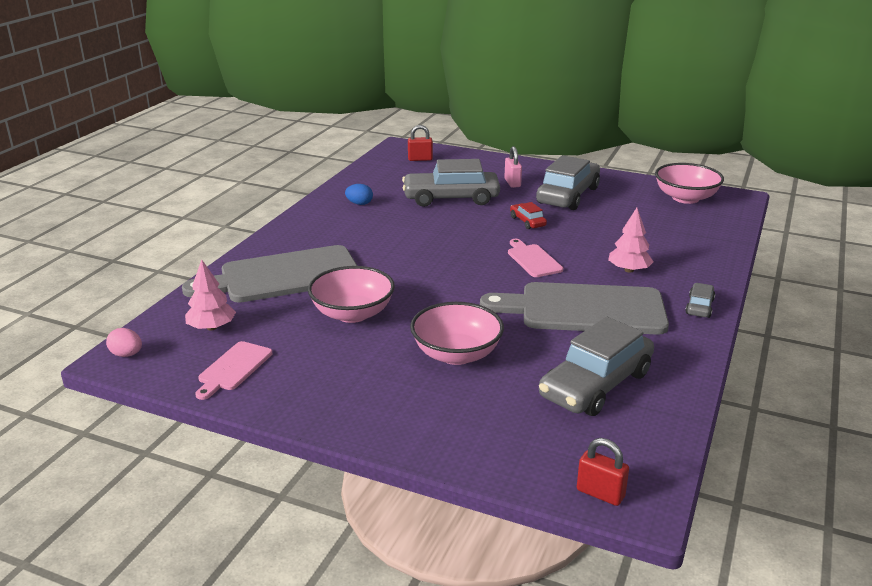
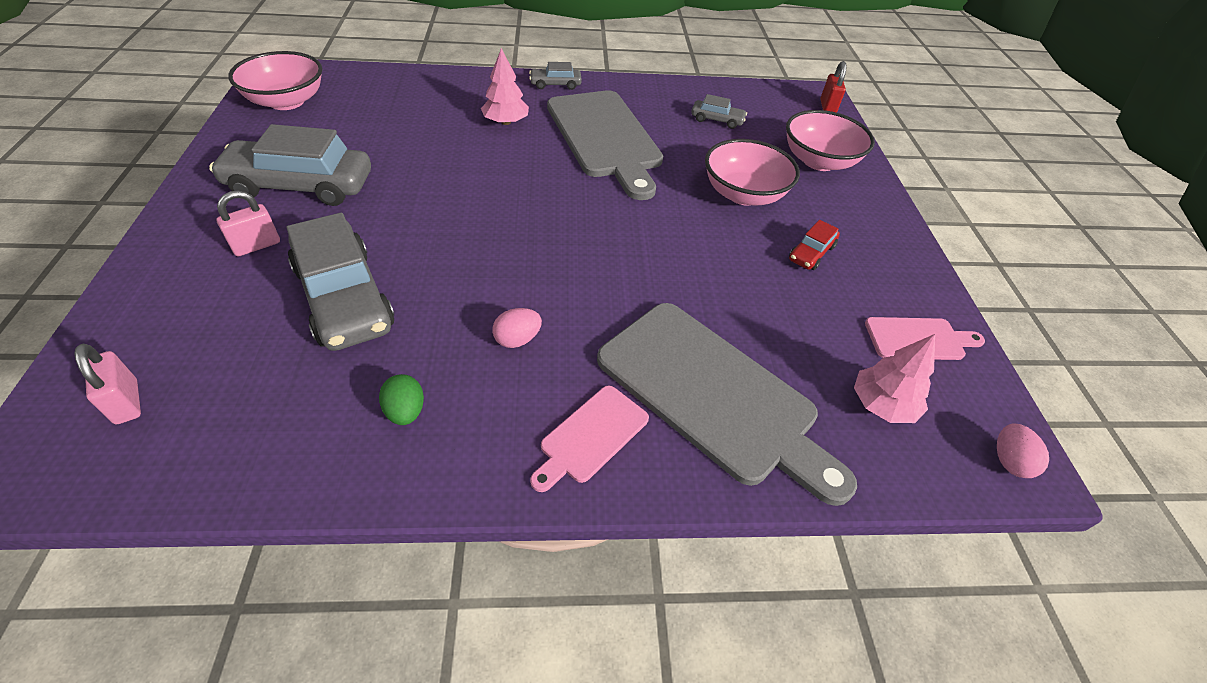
camera: 120 degrees left, 20 degrees up
pink bowl [308,266,395,323] -> pink bowl moved to [786,110,875,171]
blue egg [345,184,373,205] -> green egg [379,374,424,425]
red padlock [408,125,433,161] -> pink padlock [74,344,141,425]
pink cutting board [508,239,563,277] -> pink cutting board moved to [530,385,649,492]
red car [510,202,547,229] -> red car moved to [789,220,840,270]
grey car [539,316,654,416] -> grey car [691,94,747,129], size x0.47
none -> pink egg [492,308,542,348]

